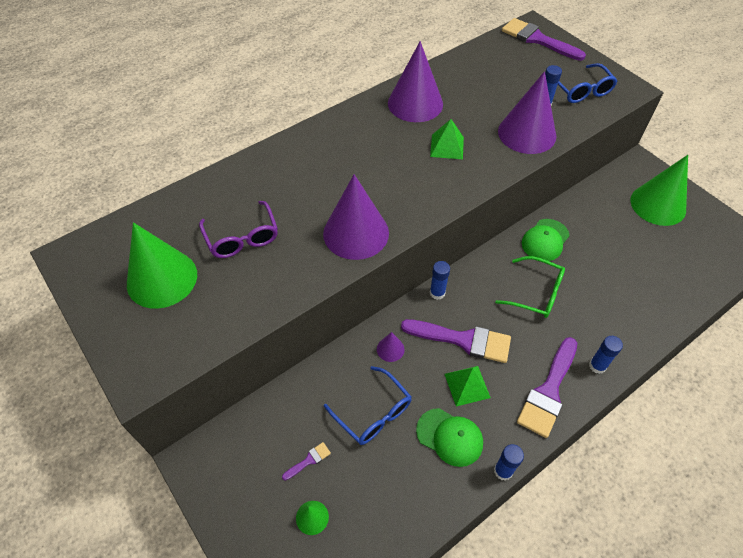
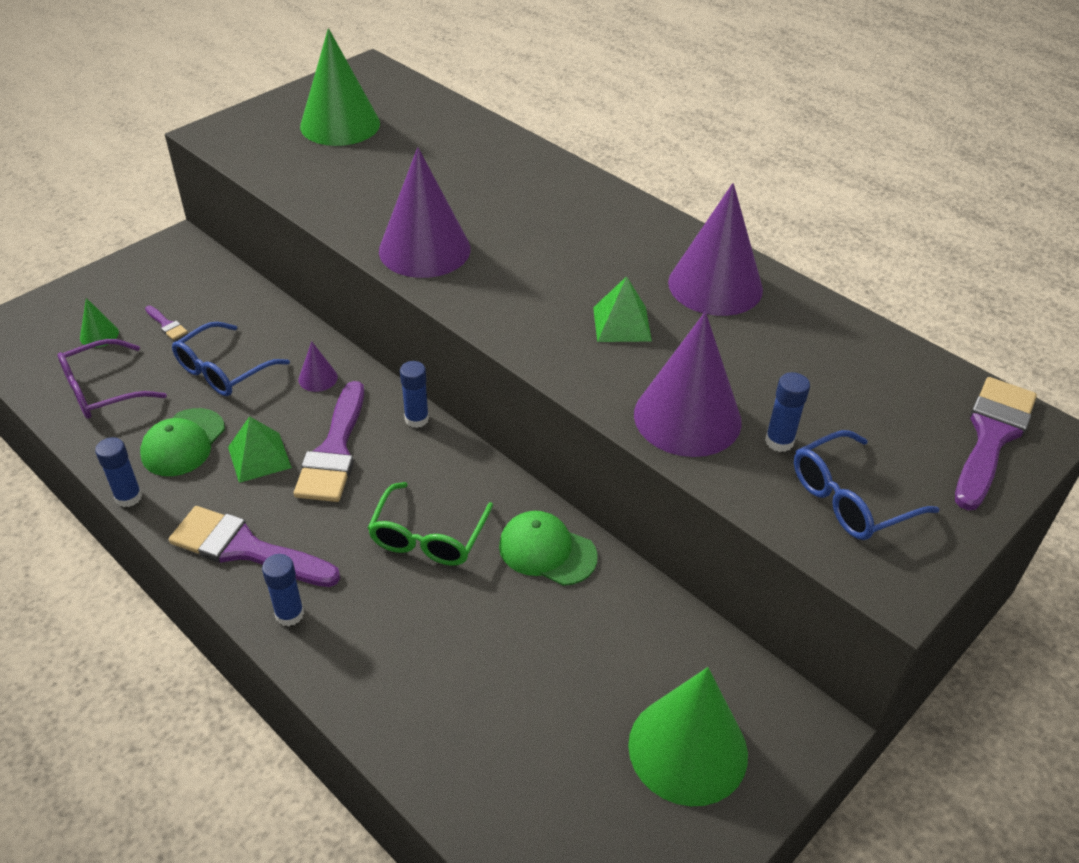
camera: 80 degrees right, 10 degrees down
purple glasses [199,201,278,258] -> purple glasses moved to [57,339,167,419]

